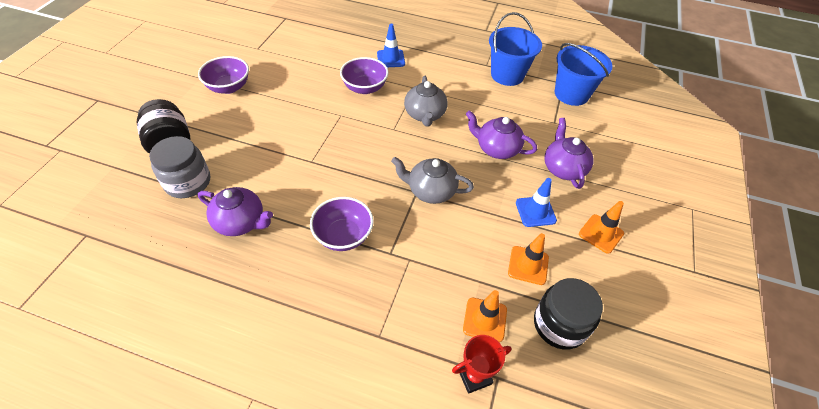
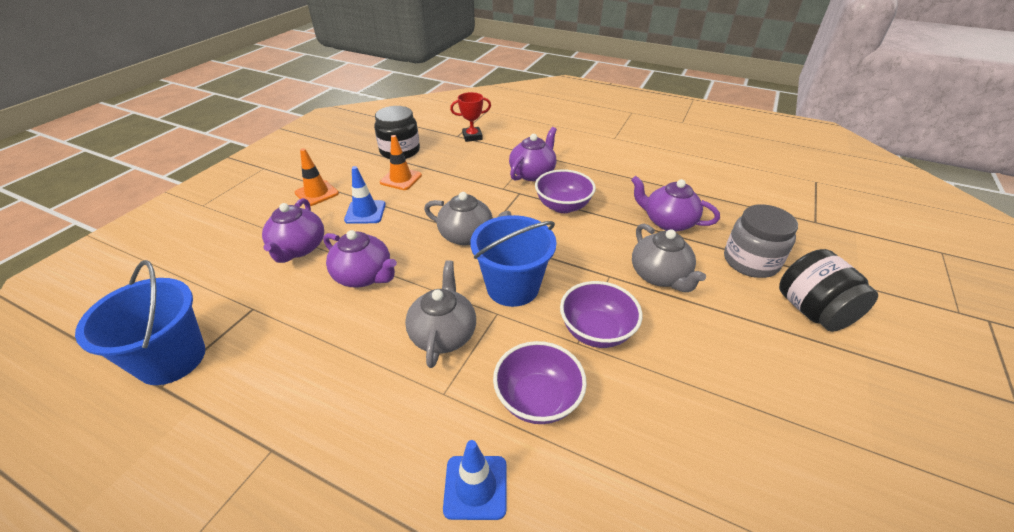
camera: 170 degrees left, 10 degrees down
purple bowl [198,56,249,94] -> purple bowl moved to [560,281,642,348]
orange traffic cone [463,290,507,342] -> none
blue bucket [489,12,542,86] -> blue bucket moved to [470,215,557,307]
none -> purple teapot [509,127,557,181]
none -> grey teapot [632,224,706,292]

